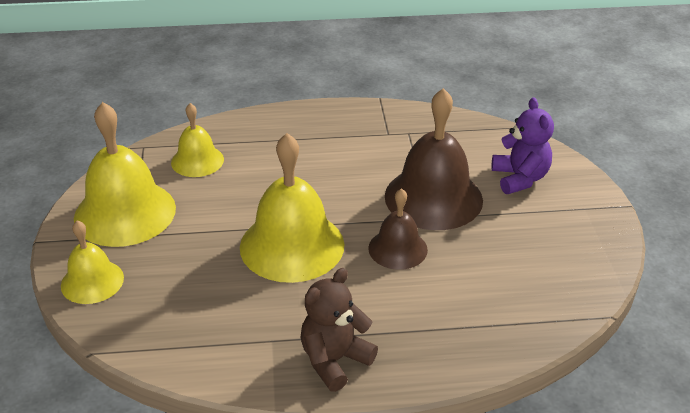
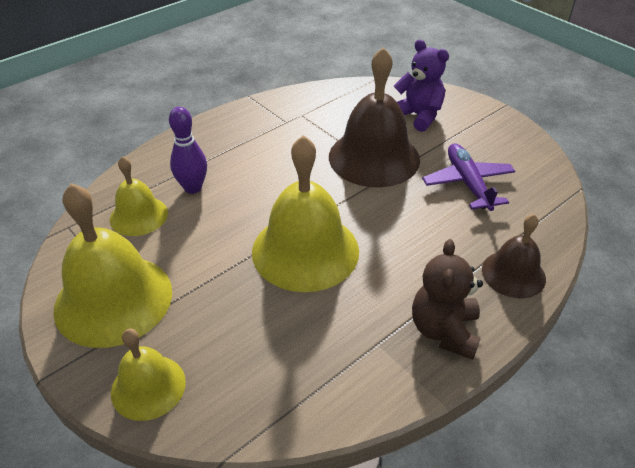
camera: 35 degrees left, 5 degrees up
brown bell [368,188,428,270] -> brown bell moved to [482,214,546,299]
none -> purple bowling pin [169,107,207,194]
none -> purple plane [422,143,516,211]

